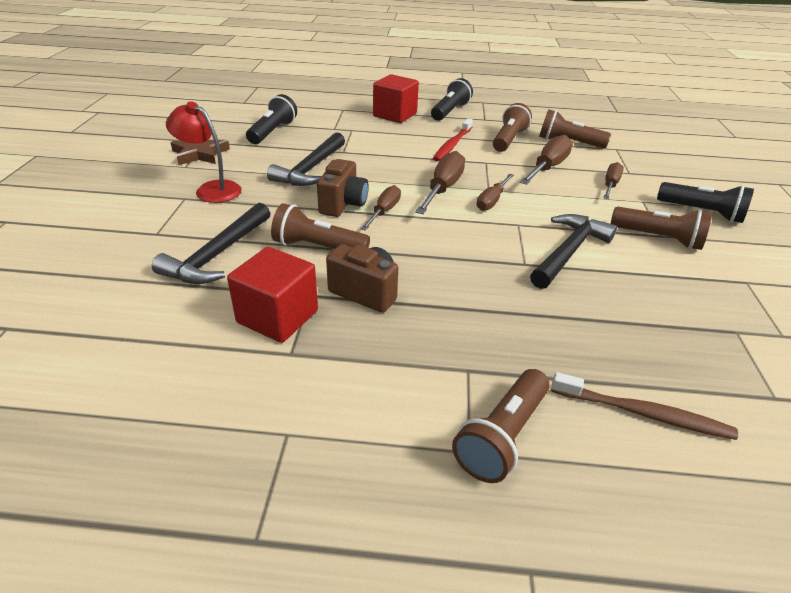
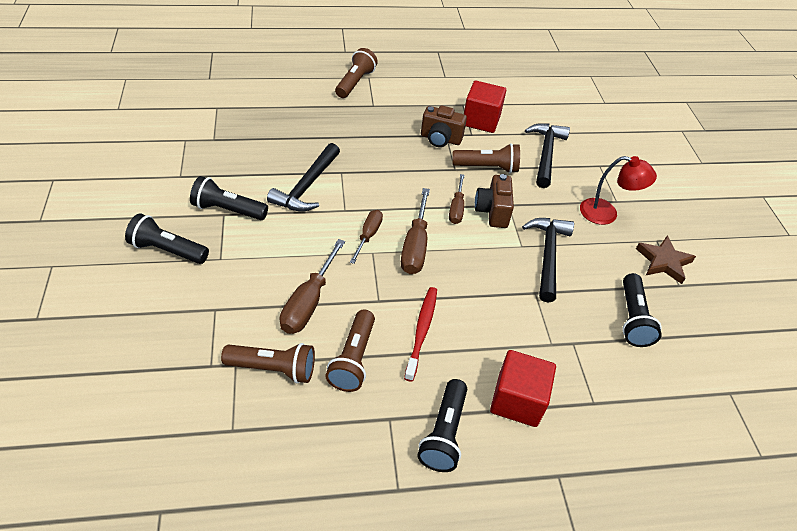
camera: 165 degrees right, 10 degrees up
brown toothbrush [551,372,738,440] -> none
brown screwdriver [603,162,624,199] -> none
brown flashlight [611,207,712,250] -> black flashlight [190,176,268,220]

